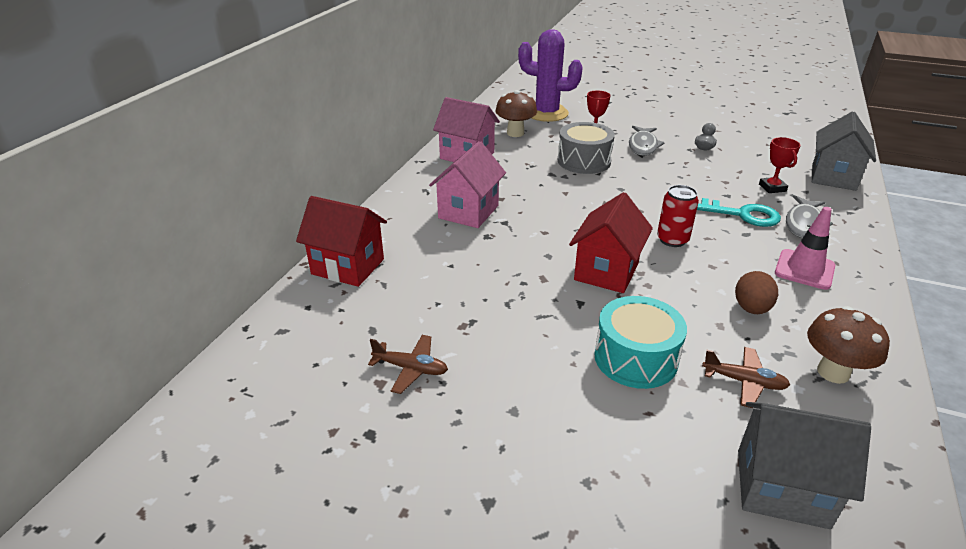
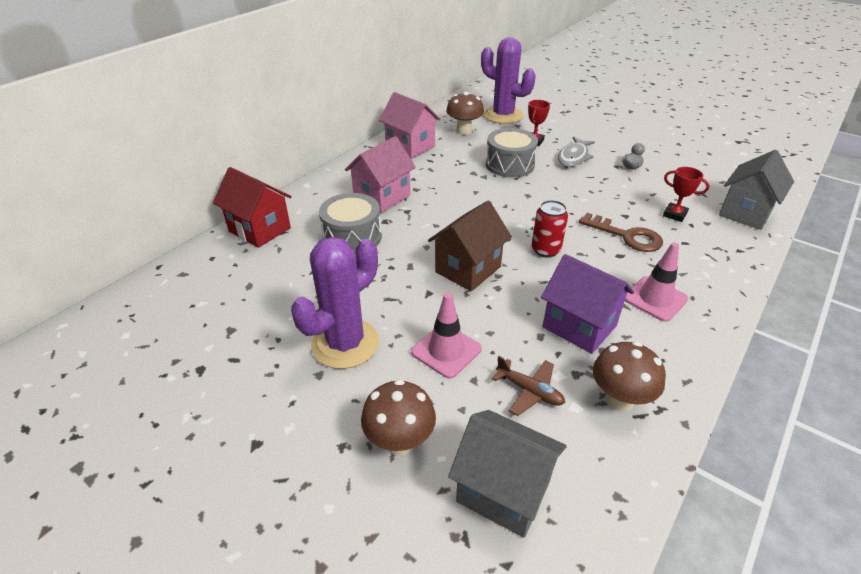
camera: 15 degrees right, 5 degrees up
brown plane [368,335,448,394] -> none
red house [569,192,653,293] -> brown house [428,201,512,291]
turquoise drum [594,296,687,389] -> pink traffic cone [411,293,482,378]
turquoise key [697,198,781,227] -> brown key [579,213,663,252]
brown egg [735,271,778,314] -> purple house [541,254,634,354]
red trophy [759,137,801,193] -> red trophy turned 60 degrees counterclockwise [663,167,710,222]
grey fish [786,195,833,238] -> none
none -> purple cactus [291,237,379,369]
none -> grey drum [319,193,382,255]
none -> brown mushroom [361,379,436,455]

